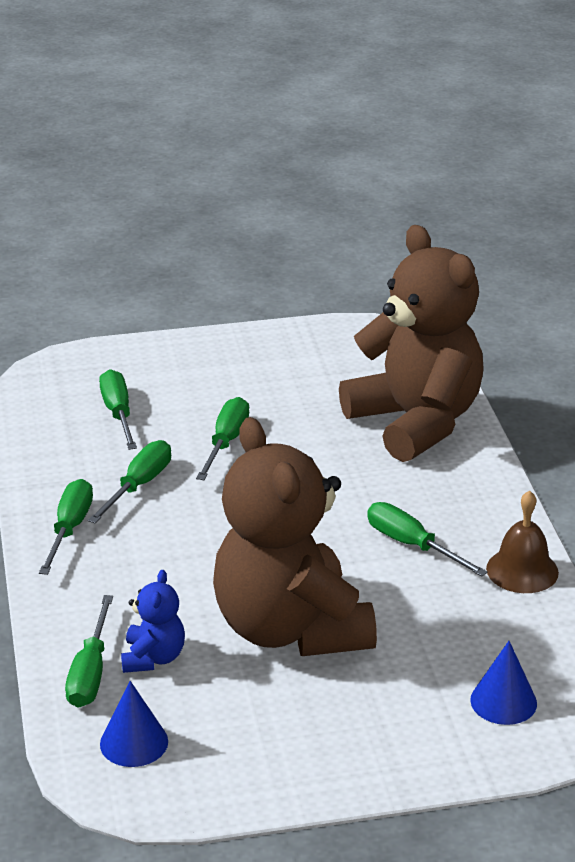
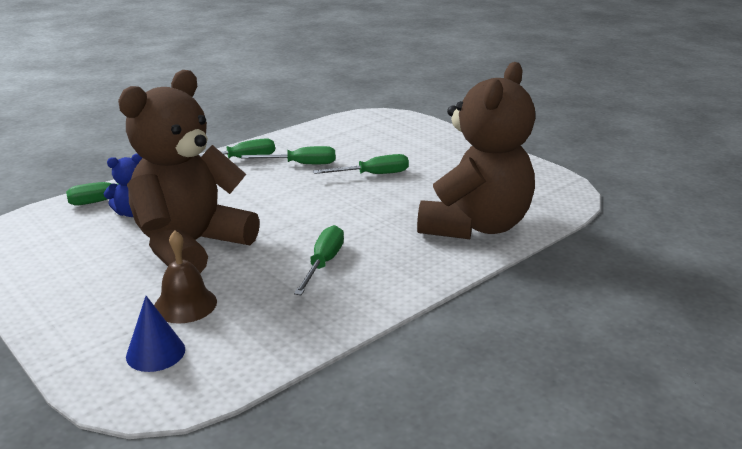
camera: 60 degrees right, 5 degrees down
green screwdriver [99,369,137,450] -> none
blue cone [100,681,168,767] -> none
brown bell [486,490,559,593] -> brown bell moved to [154,231,217,324]

